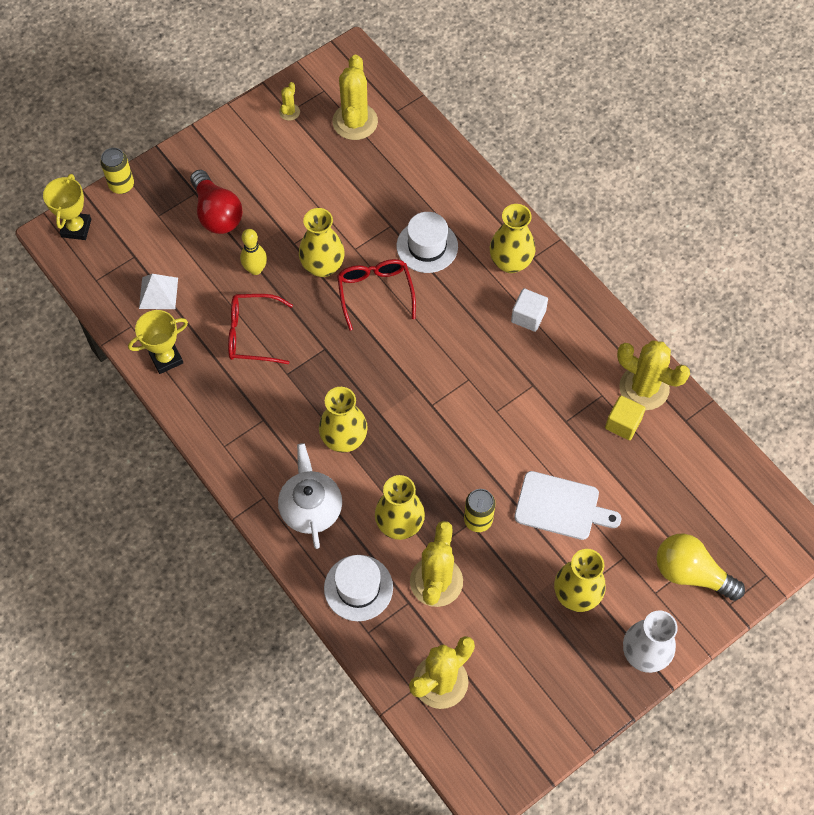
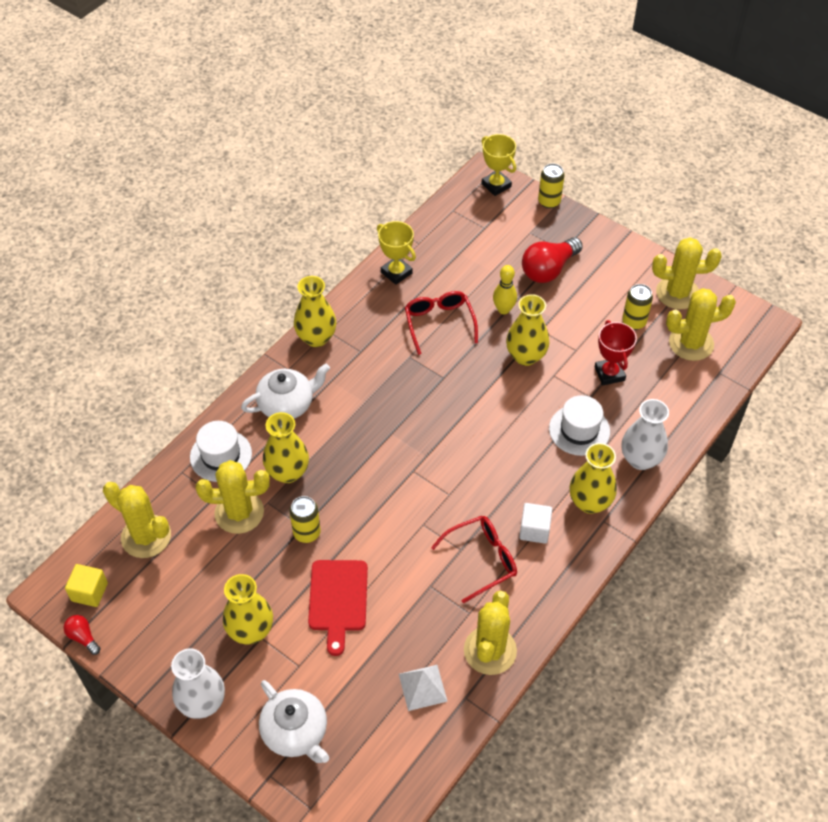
camera: 75 degrees right, 10 degrees down
yellow trophy [43,174,91,240] -> yellow trophy turned 60 degrees clockwise [482,134,516,196]
white pyramid [139,274,178,309] -> white pyramid moved to [399,665,448,711]
yellow cactus [279,82,300,121] -> yellow cactus [652,237,722,310], size x2.15
yellow vase [319,387,368,453] -> yellow vase moved to [294,276,337,347]
red glasses [337,259,416,331] -> red glasses moved to [431,516,517,604]
white cutting board [514,471,621,540] -> red cutting board [308,560,368,656]
yellow cube [605,395,646,440] -> yellow cube moved to [65,564,108,607]
yellow light bulb [656,533,745,601] -> white teapot [259,680,329,763]
none -> red light bulb [64,615,101,655]
none -> red trophy [595,320,637,385]
none -> yellow can [622,284,653,330]
none -> white vase [622,399,669,470]

